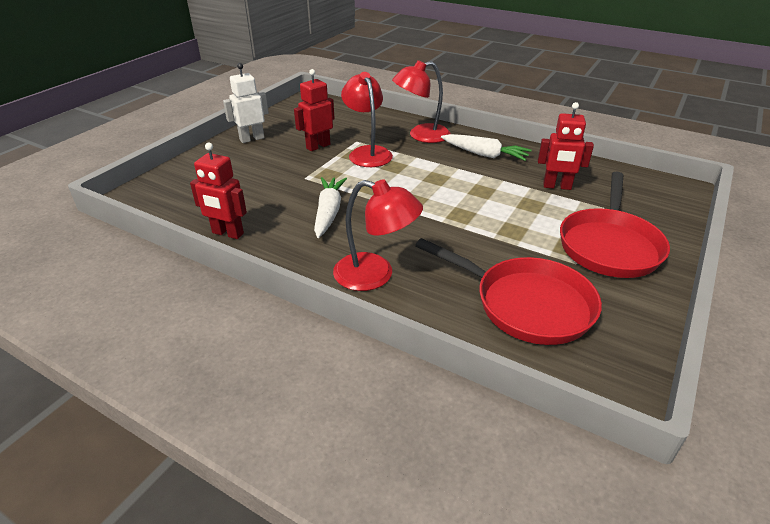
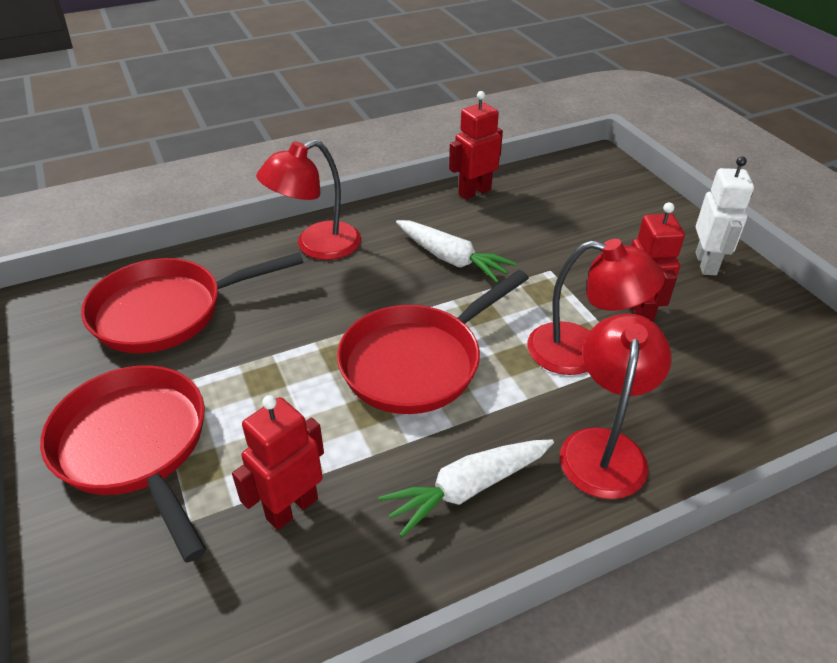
camera: 125 degrees right, 5 degrees up
none -> red pan [337,270,529,414]

